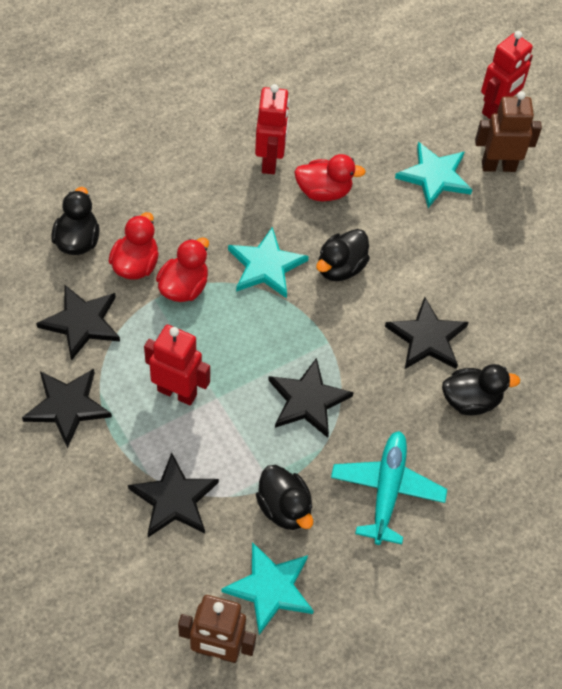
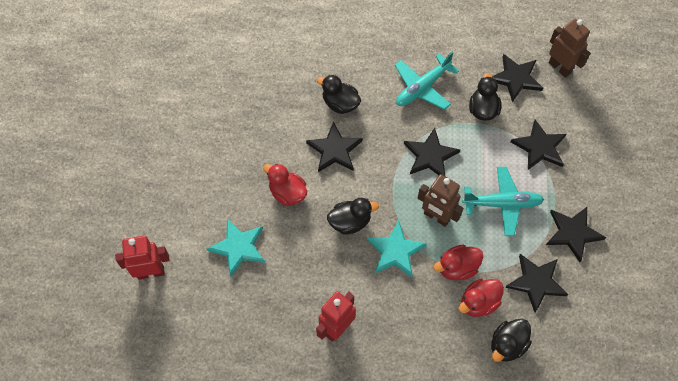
camera: 140 degrees left, 5 degrees up
red robot [144,325,210,406] -> turquoise plane [462,167,544,236]
turquoise star [221,542,314,635] -> black star [492,54,543,103]
red duck [294,154,366,201] -> red duck moved to [263,163,307,206]
brown robot [475,91,542,172] -> brown robot moved to [418,174,463,227]

